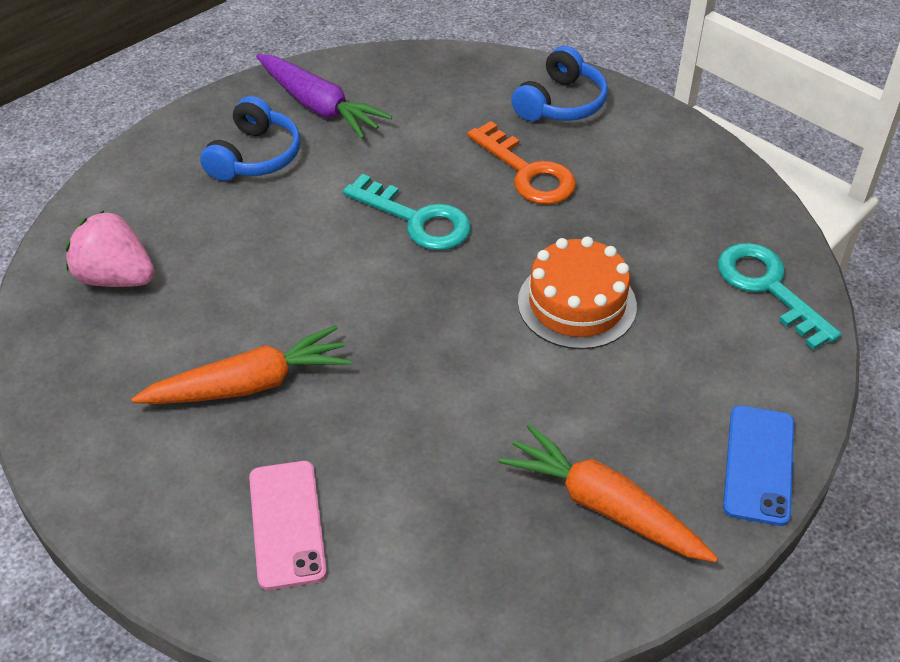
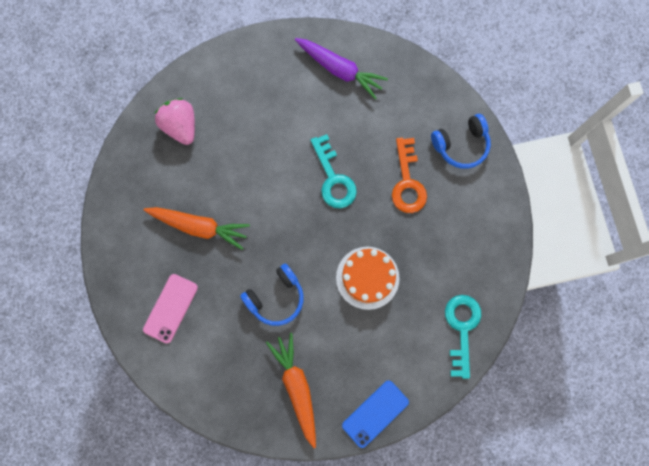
camera: 35 degrees right, 30 degrees up
blue headphones [200,96,300,181] -> blue headphones moved to [240,263,304,326]
purple carrot [256,54,392,139] -> purple carrot turned 45 degrees counterclockwise [295,38,388,99]

